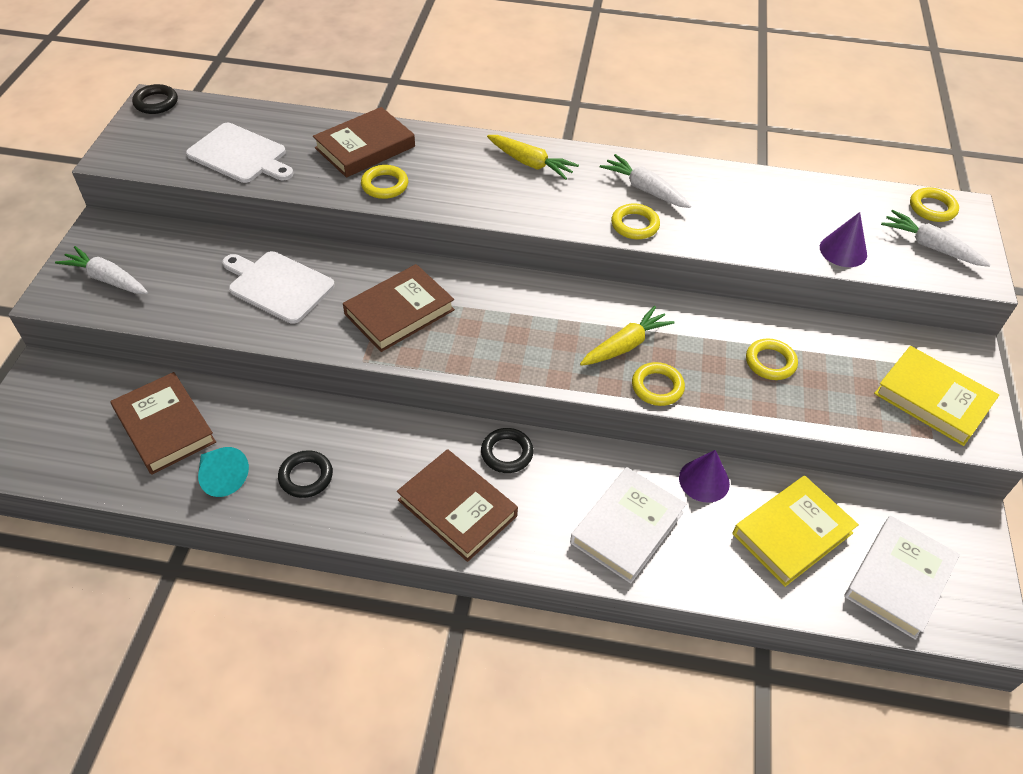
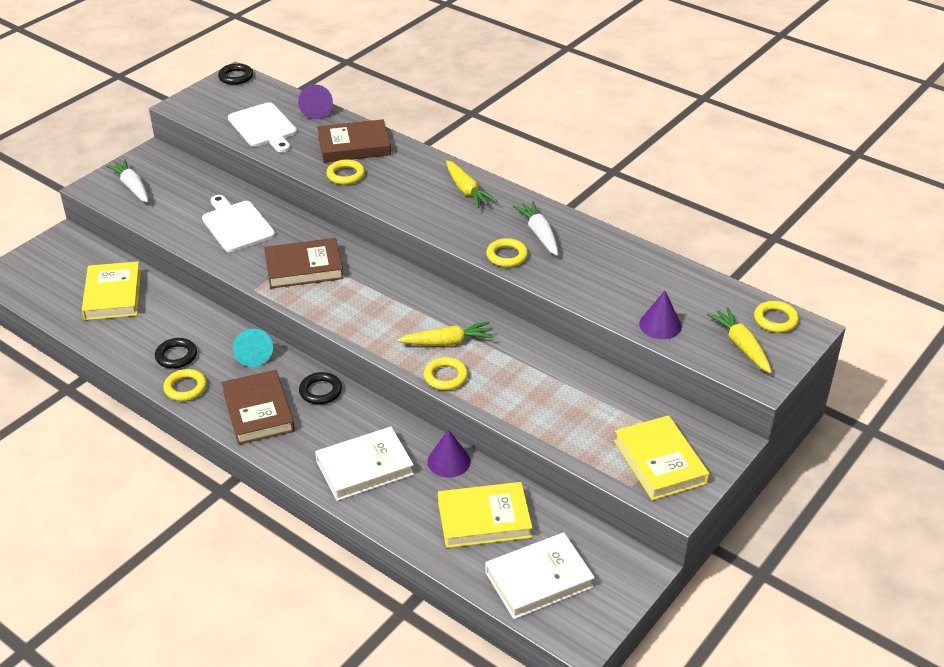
camera: 30 degrees right, 10 degrees down
brown book [111,372,216,475] -> yellow book [82,261,141,320]
turquoise cone [198,447,249,497] -> turquoise cone moved to [233,329,273,367]
yellow ring [746,338,798,380] -> yellow ring moved to [163,369,207,401]
white carrot [881,210,991,267] -> yellow carrot [706,307,772,373]
none -> purple cone [298,84,333,119]

